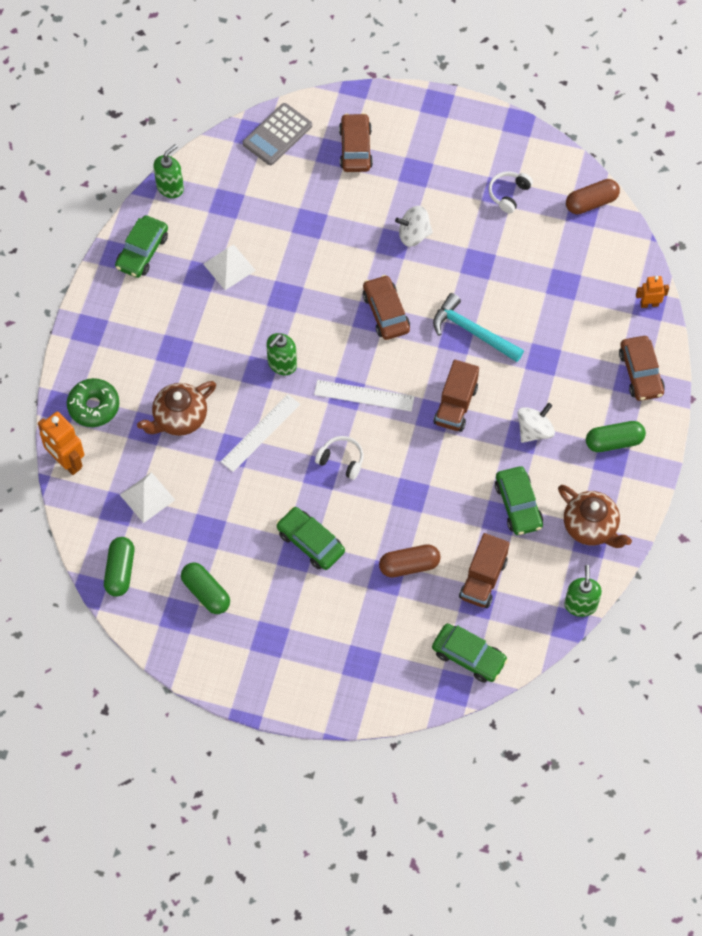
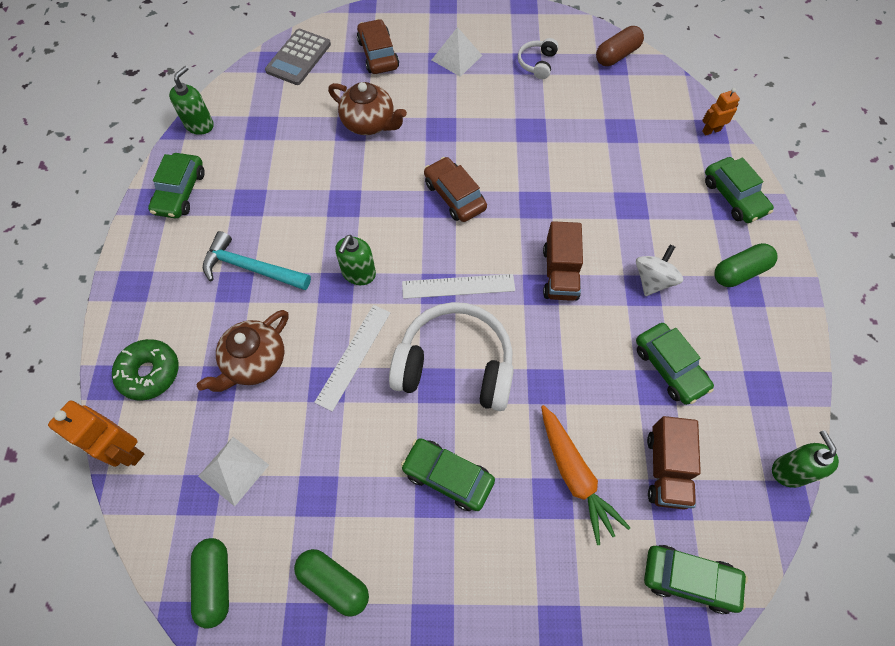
camera: 15 degrees left, 0 degrees up
white pyramid [203,245,256,290] -> white pyramid moved to [432,27,482,77]
white headphones [315,436,364,480] -> white headphones [389,302,514,411], size x2.18
brown capsule [379,544,441,578] -> orange carrot [541,405,630,545]
white spinning top [395,206,433,247] -> none
turquoise hammer [433,293,524,362] -> turquoise hammer moved to [203,231,311,290]
brown teapot [558,485,632,548] -> brown teapot moved to [328,82,407,135]
brown car [619,336,665,401] -> green car [705,157,774,223]

